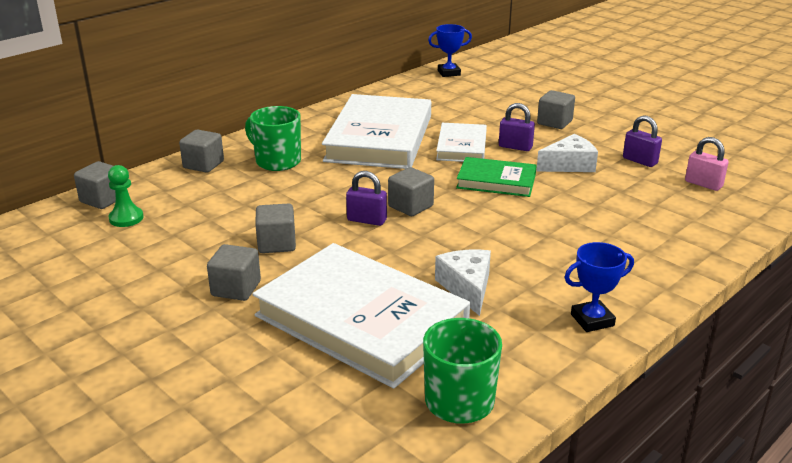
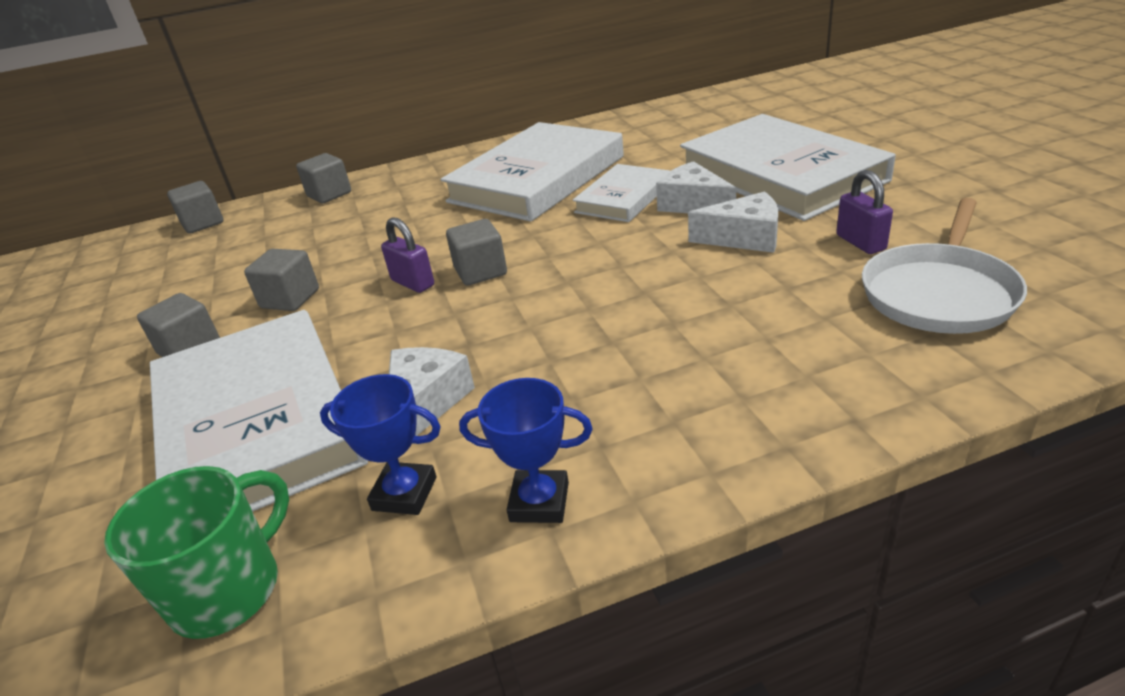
camera: 30 degrees right, 5 degrees up
green pawn [108,165,144,227] -> none
green mug [245,106,301,171] -> none
blue trophy [428,24,472,77] -> blue trophy moved to [320,374,441,515]
green book [456,157,537,197] -> none
purple padlock [499,103,535,151] -> white cheese [656,161,736,213]
grey cube [537,90,575,129] -> white book [680,114,896,221]
pink padlock [685,137,729,191] -> white pan [862,198,1027,334]

